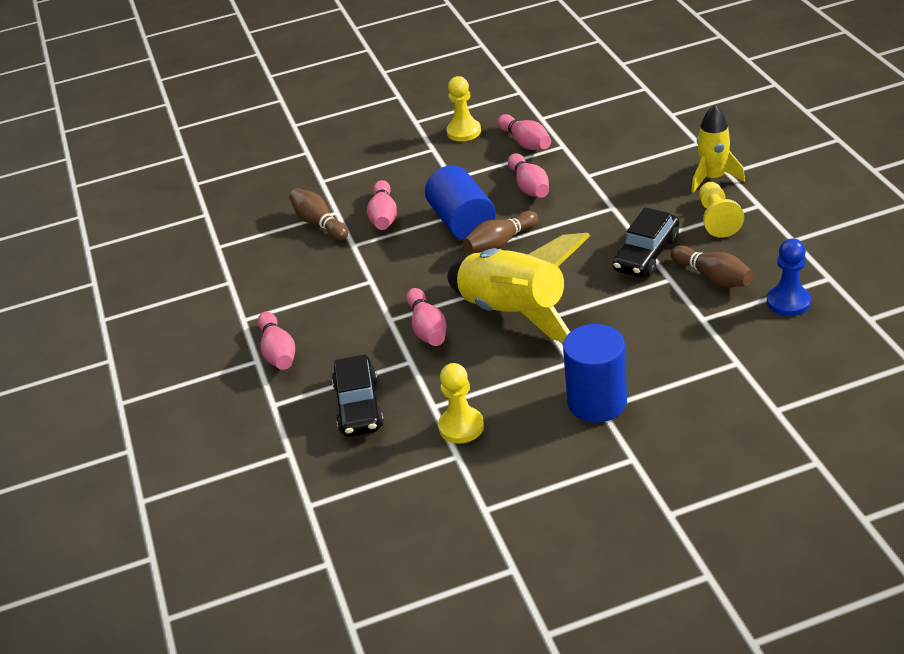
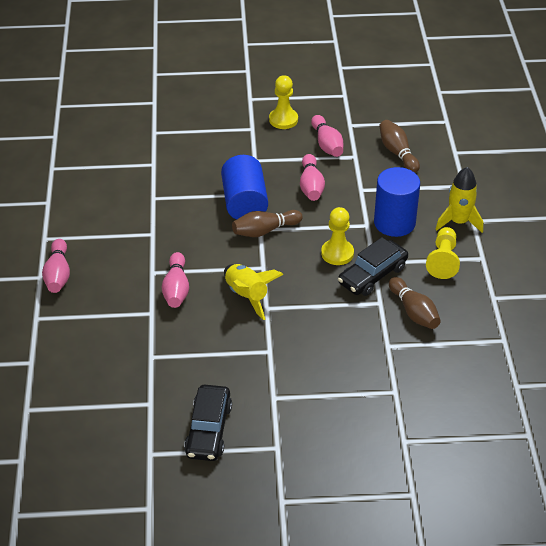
camera: 10 degrees right, 5 degrees up
brown bowling pin [289,188,348,241] -> brown bowling pin moved to [379,120,420,173]
black car [332,355,384,437] -> black car moved to [184,385,232,461]
pink bowling pin [367,180,397,230] -> none
yellow pawn [438,363,484,443] -> yellow pawn moved to [321,207,354,265]
yellow rocket [447,233,590,342] -> yellow rocket [224,264,284,320], size x0.57
blue cylinder [563,324,627,423] -> blue cylinder moved to [374,167,420,237]
blue pawn [767,238,811,316] -> none

